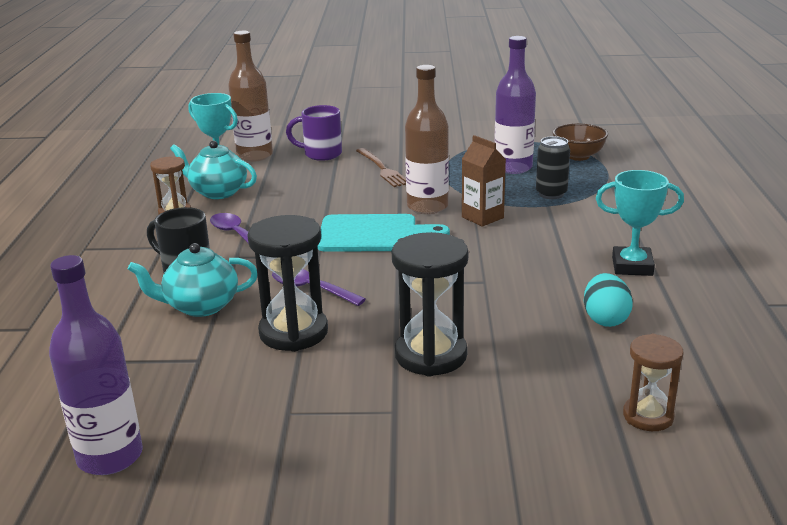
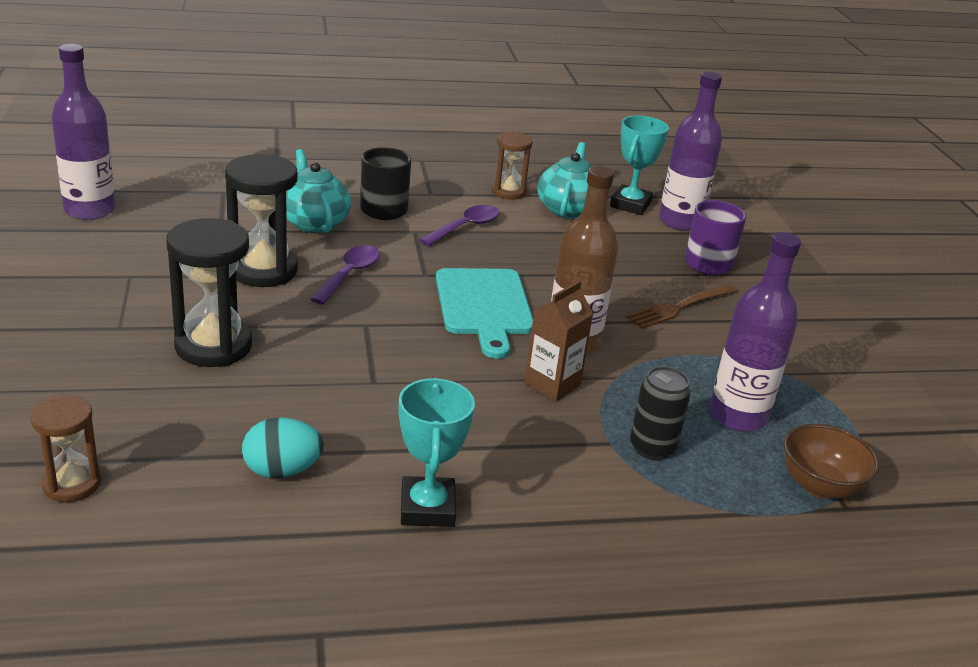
camera: 75 degrees right, 5 degrees up
brown bottle [228,31,273,162] -> purple bottle [659,72,722,231]

